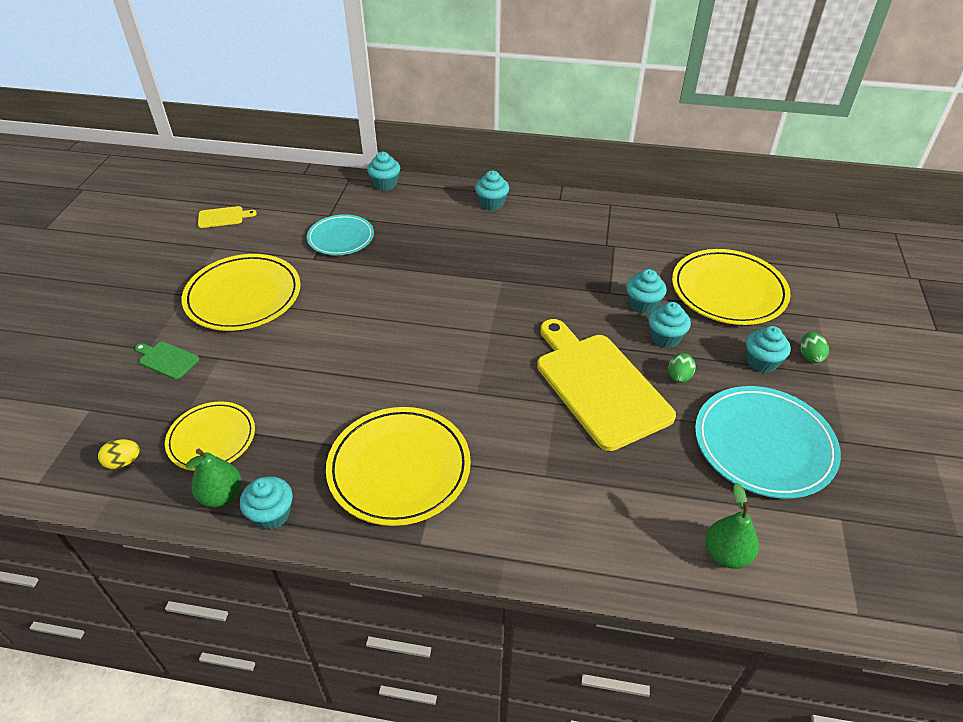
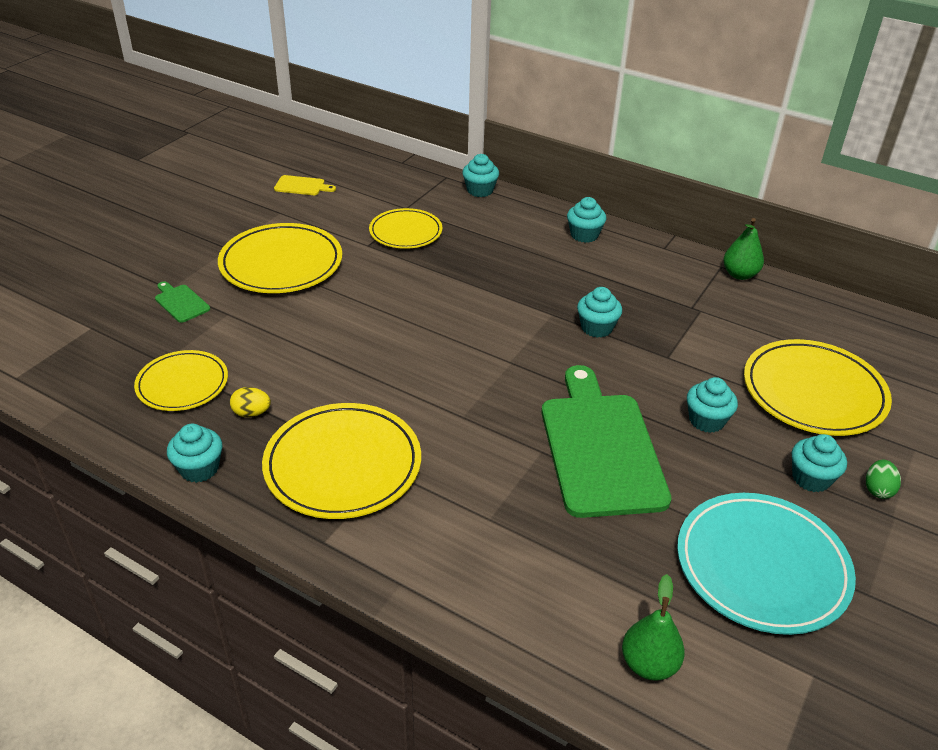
camera: 20 degrees right, 5 degrees down
yellow egg [98,439,140,469] -> yellow egg moved to [230,387,271,417]
green pear [186,449,242,507] -> green pear moved to [723,218,764,280]
turquoise plate [307,214,374,255] -> yellow plate [369,208,442,249]
yellow cutting board [537,319,676,451] -> green cutting board [542,365,671,518]
turquoise cupcake [626,269,667,314] -> turquoise cupcake moved to [577,287,622,338]
green egg [668,353,696,383] -> none

